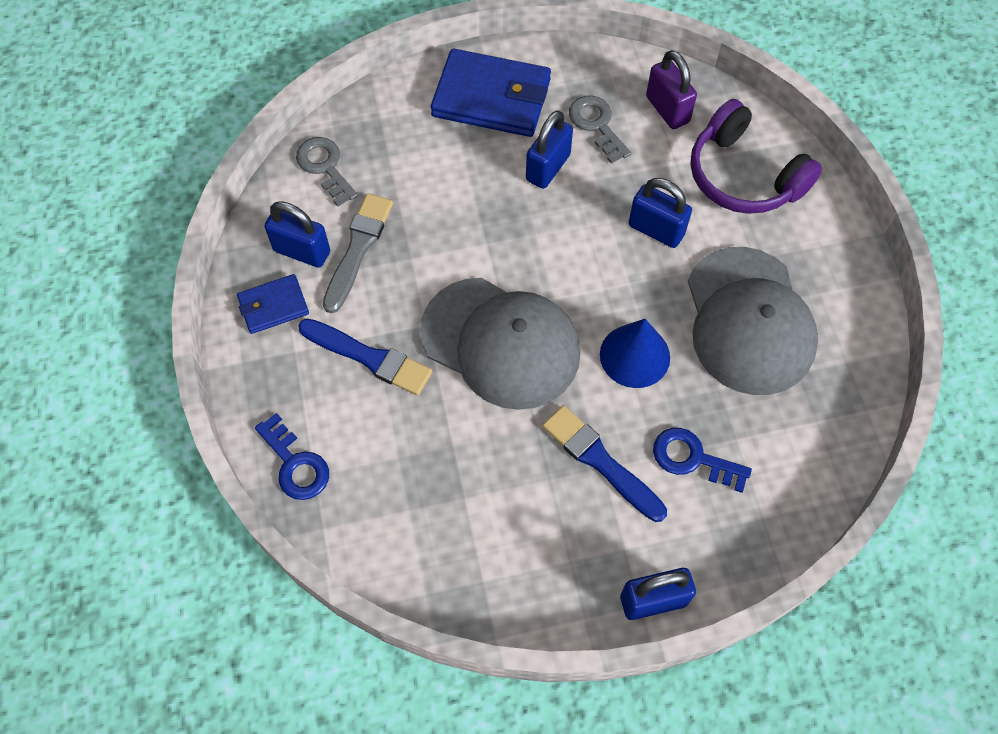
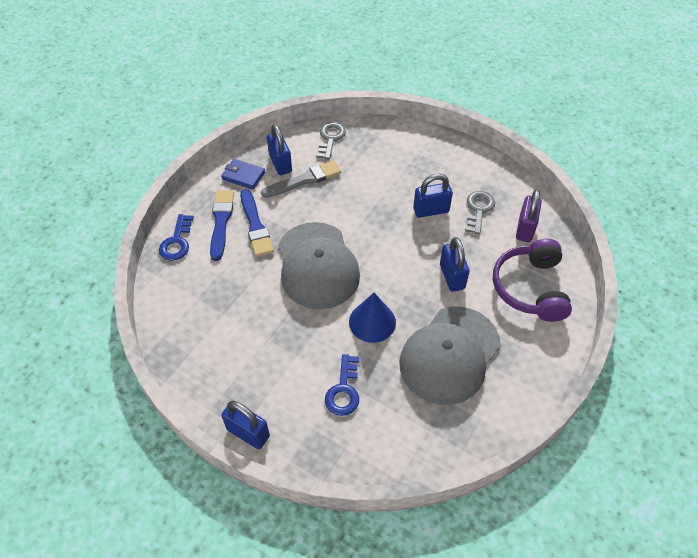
camera: 45 degrees right, 10 degrees down
blue wallet [431,49,551,137] -> none
blue brush [542,405,667,522] -> blue brush moved to [210,190,234,261]
blue key [653,428,752,493] -> blue key turned 150 degrees counterclockwise [325,354,360,416]

